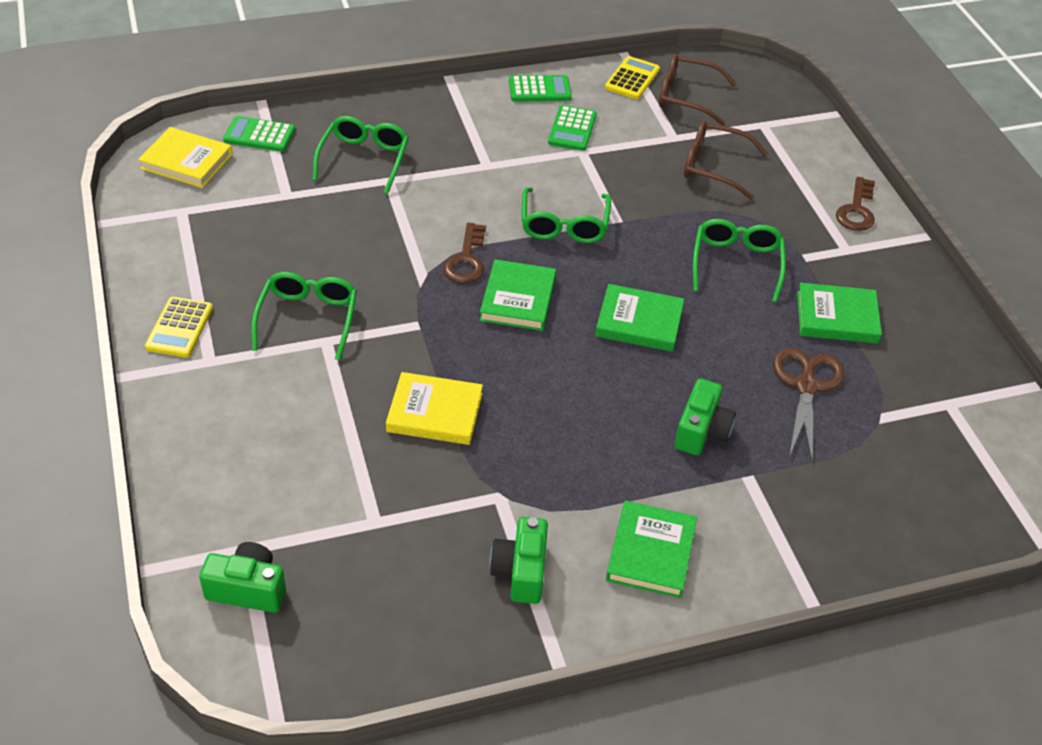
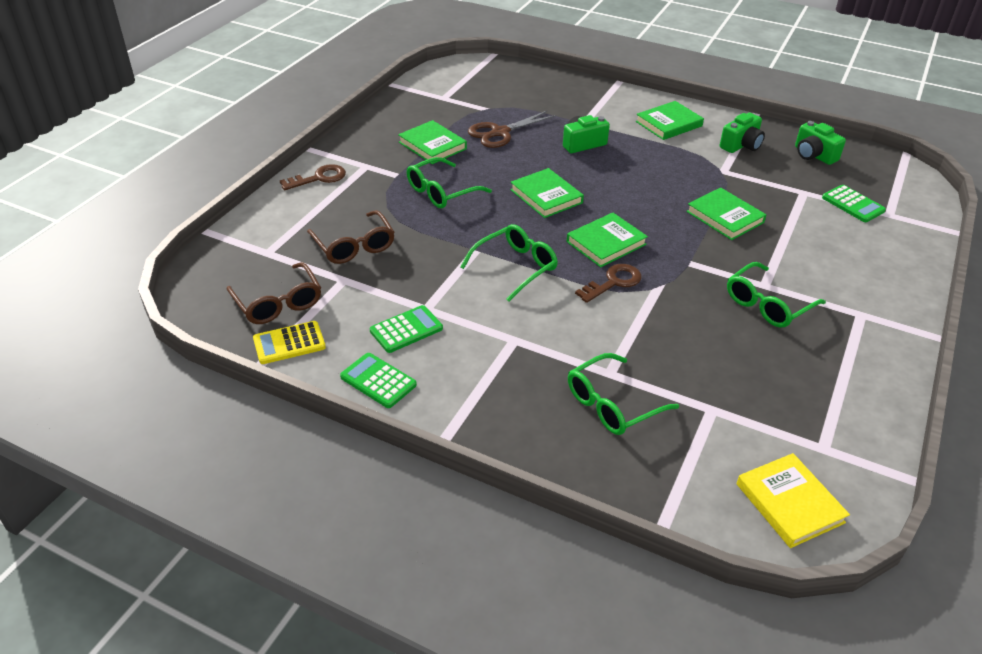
camera: 135 degrees left, 5 degrees down
yellow calculator [145,297,213,357] -> none
green camera [199,542,286,613] -> green camera moved to [795,121,846,165]
green calculator [223,116,295,152] -> green calculator moved to [822,185,886,222]
yellow book [386,372,483,445] -> green book [686,188,766,240]

